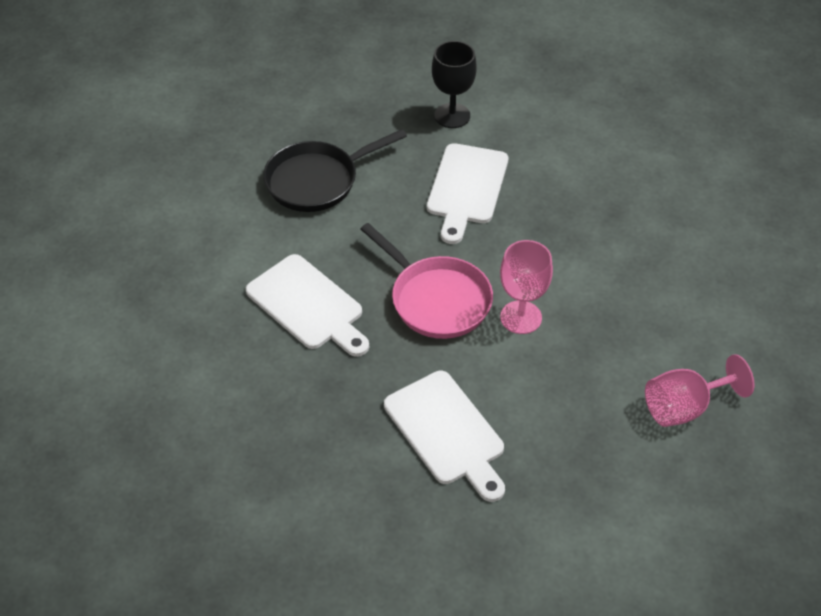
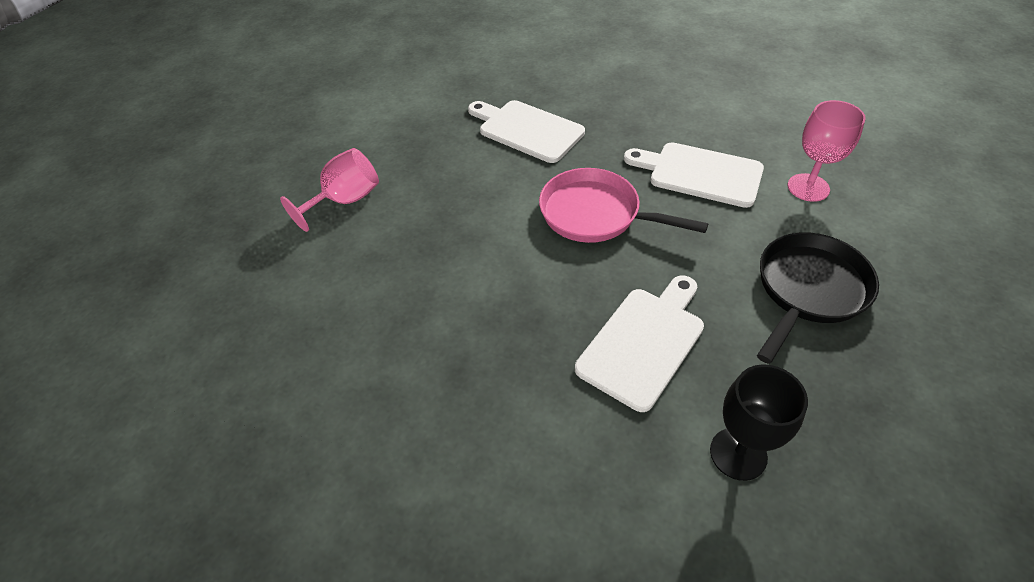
camera: 160 degrees right, 0 degrees up
white cutting board [427,143,508,244] -> white cutting board turned 45 degrees clockwise [575,275,704,412]
pink goblet [500,240,553,334] -> pink goblet moved to [788,100,866,202]

